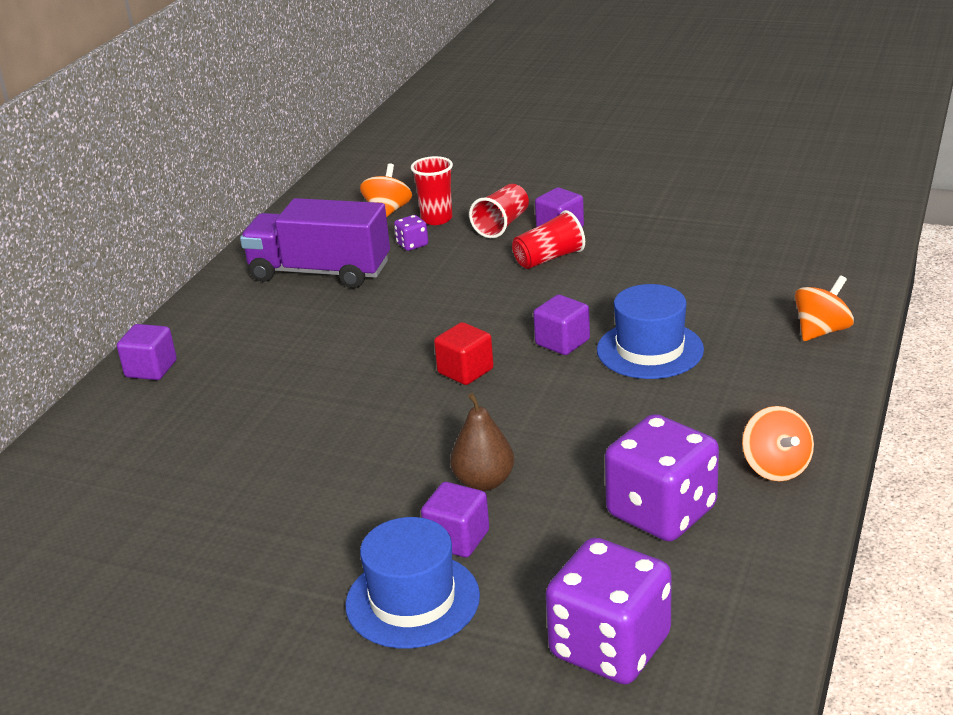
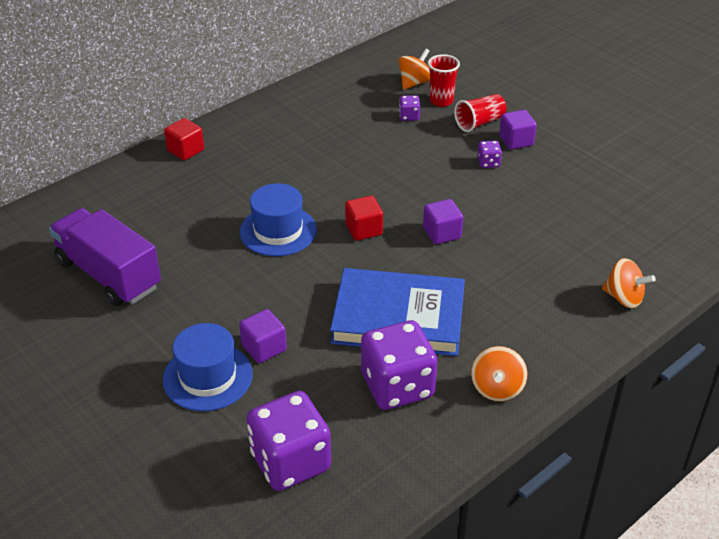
camera: 25 degrees right, 10 degrees up
purple cube [117,324,177,380] -> red cube [164,118,204,160]
purple truck [240,198,390,288] -> purple truck moved to [49,208,161,306]
brown pear [450,393,514,491] -> none
red cup [512,210,585,269] -> purple dice [477,141,502,168]
blue hat [597,284,704,379] -> blue hat moved to [240,183,317,256]
orange spinning top [795,275,854,341] -> orange spinning top turned 45 degrees clockwise [602,258,656,308]
none -> blue book [330,268,465,356]

